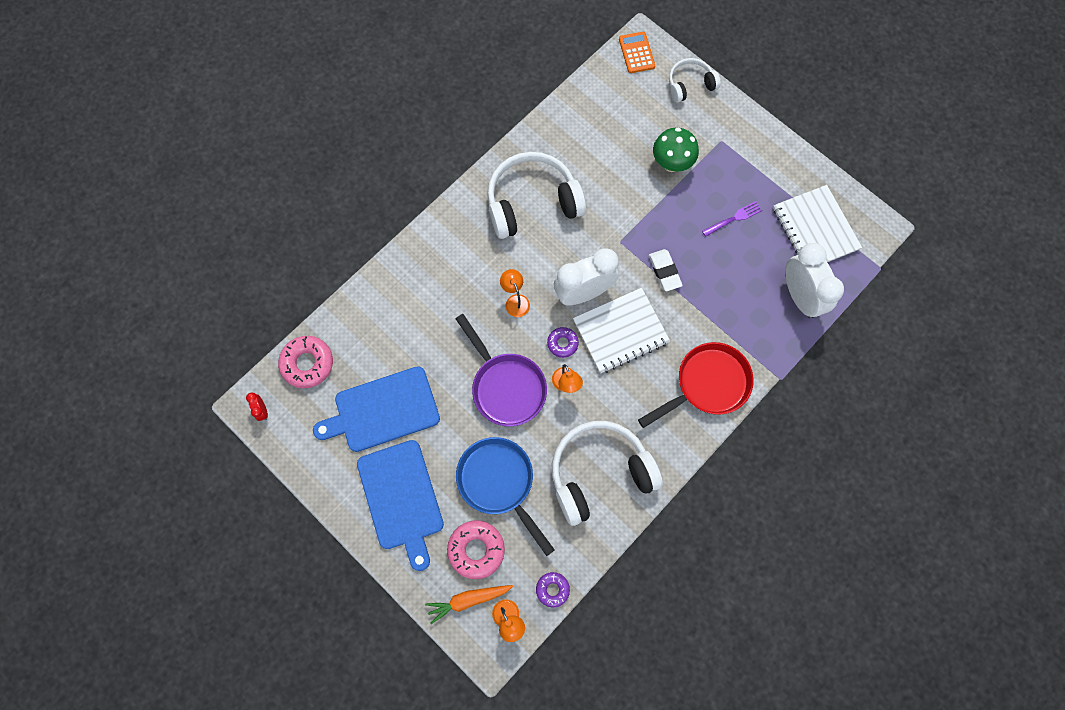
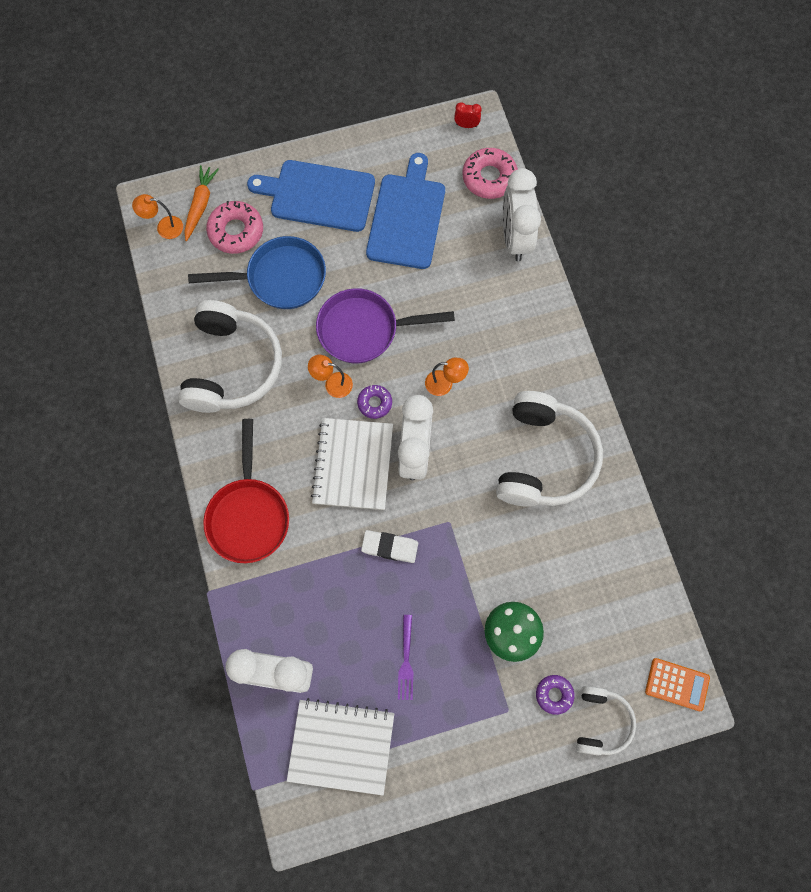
camera: 120 degrees right, 0 degrees up
purple donut [536,572,570,607] -> purple donut moved to [536,675,574,715]
none -> white clock [503,168,541,261]

